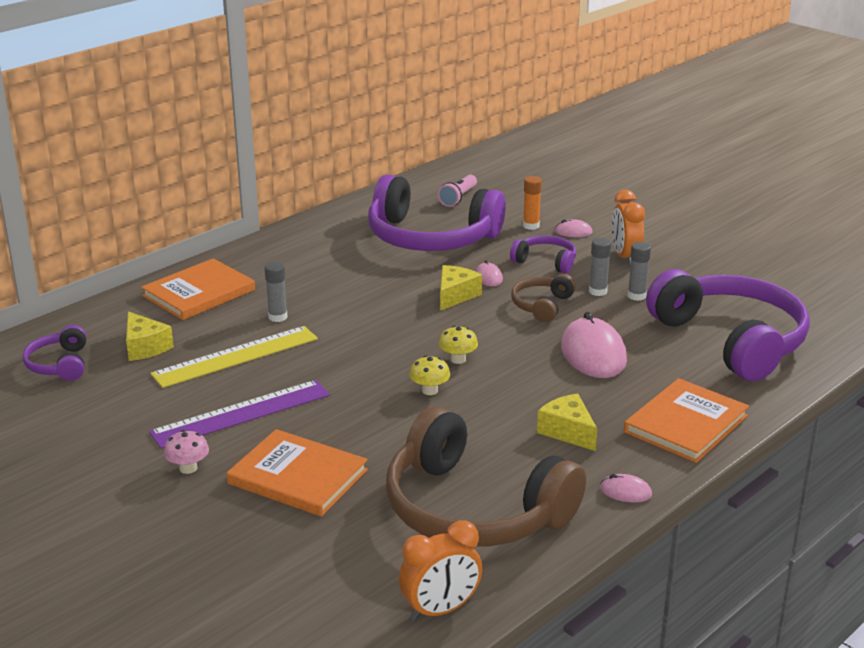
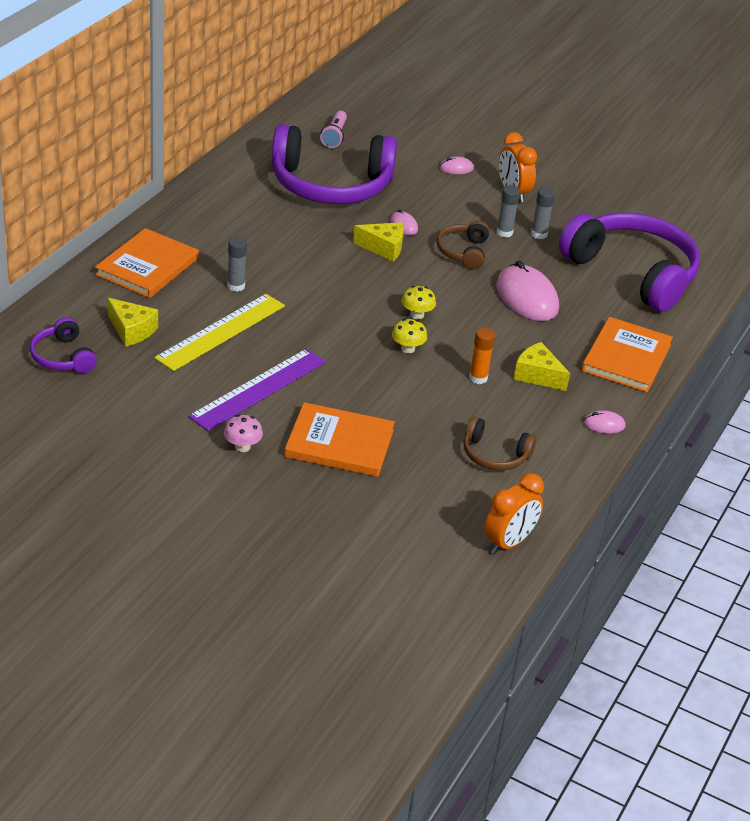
camera: 20 degrees left, 10 degrees up
brown headphones [386,406,586,547] -> brown headphones [463,417,536,471], size x0.46
yellow cheese [440,265,482,311] -> yellow cheese turned 90 degrees clockwise [353,222,404,262]
purple headphones [510,235,576,274] -> none
orange glue stick [523,176,542,230] -> orange glue stick moved to [469,328,495,384]

